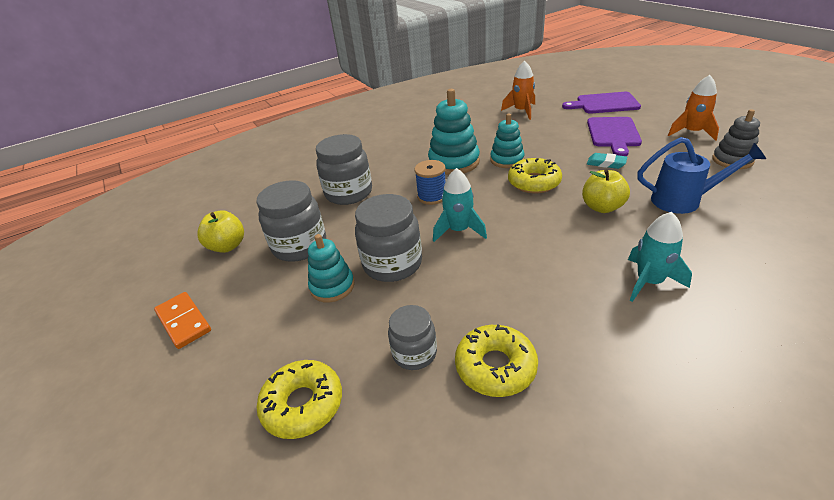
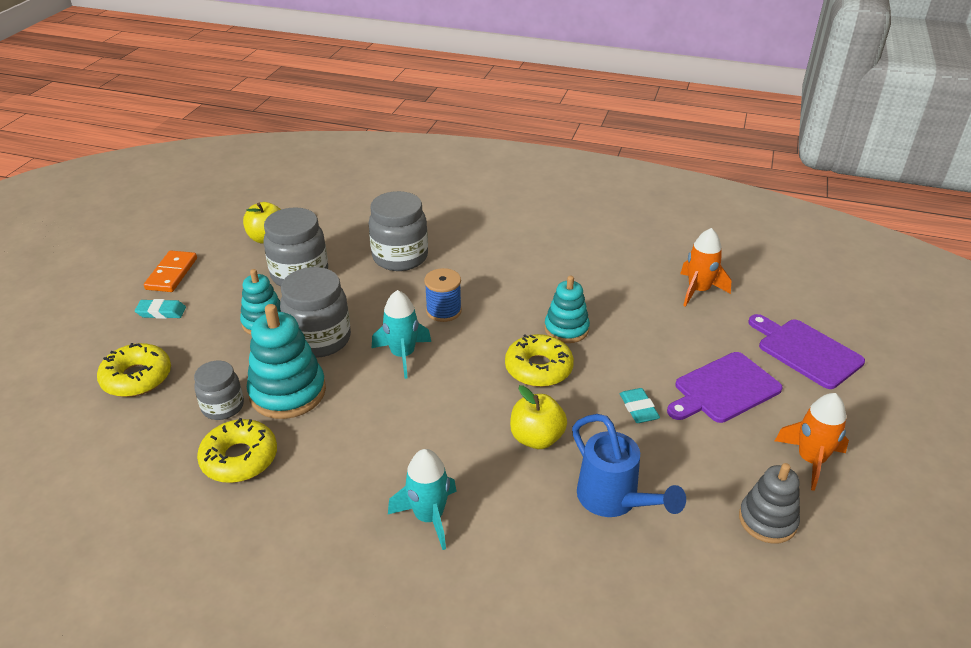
camera: 45 degrees right, 0 degrees up
turquoise stacking toy [428,89,480,175] -> turquoise stacking toy moved to [247,304,326,419]
none -> turquoise eraser [135,299,186,319]

